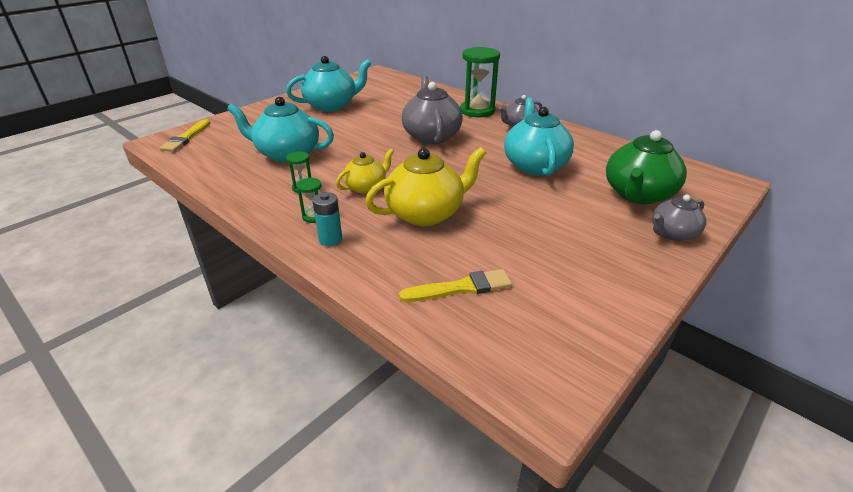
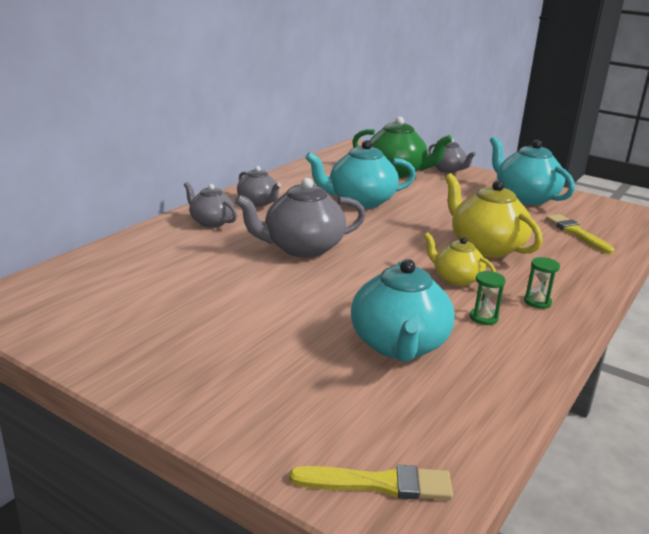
camera: 100 degrees left, 10 degrees down
turquoise teapot [286,56,371,112] -> turquoise teapot moved to [490,136,575,205]
turquoise battery [312,192,342,246] -> none
green hourglass [460,47,500,117] -> grey teapot [184,182,237,228]

